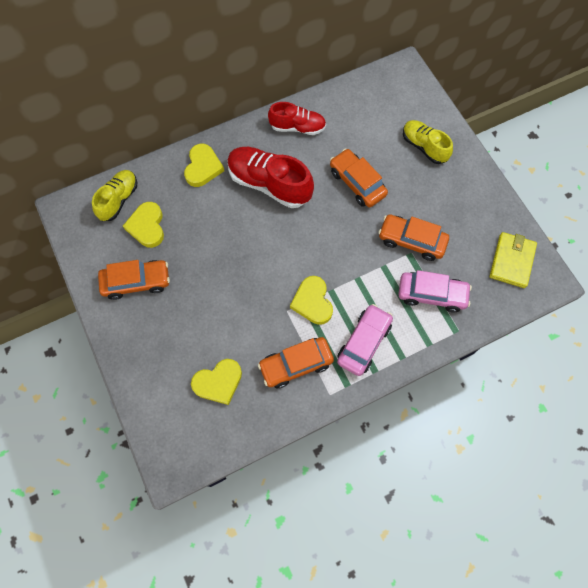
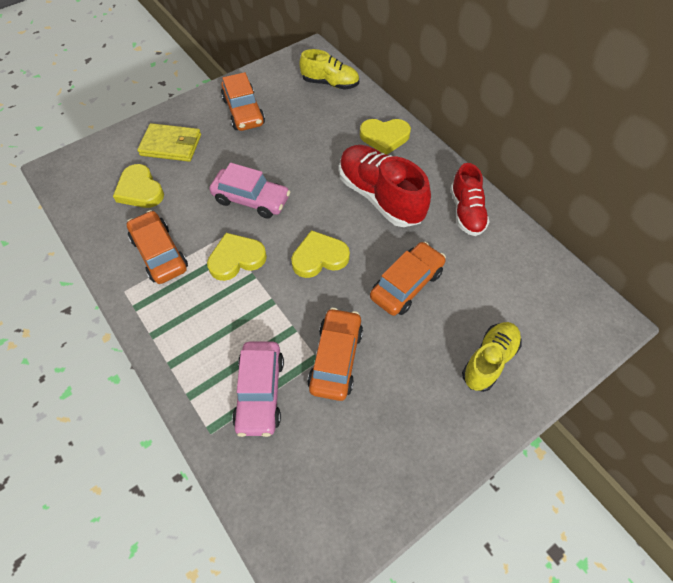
camera: 80 degrees right, 10 degrees down
yellow heart [123,202,164,248] -> yellow heart moved to [291,230,350,278]
red shoe [228,147,314,208] -> red shoe turned 60 degrees counterclockwise [339,145,431,227]
pink car [337,304,393,376] -> pink car moved to [209,163,290,219]
yellow wallet [490,232,537,288] -> yellow wallet moved to [137,123,201,162]

